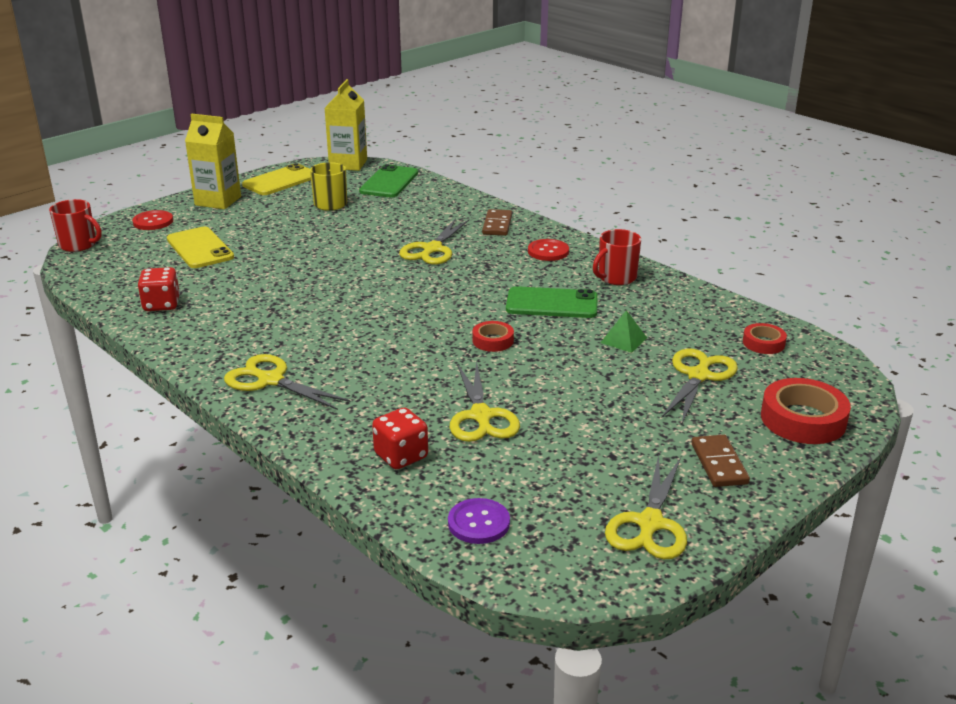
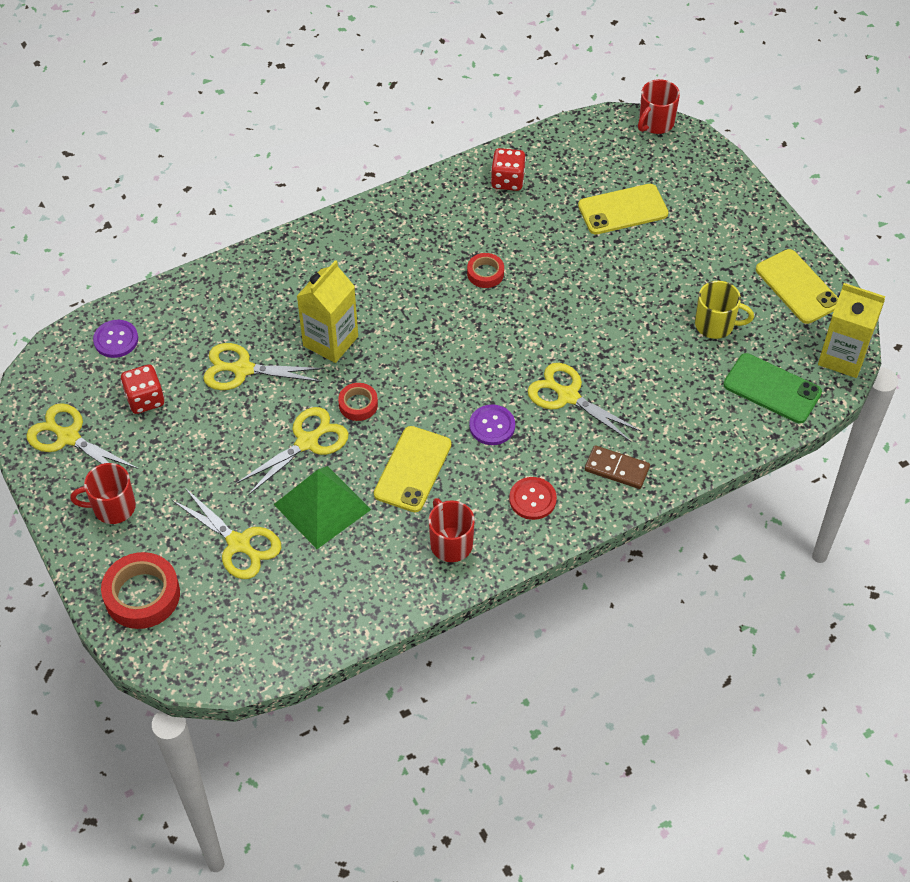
camera: 105 degrees right, 25 degrees up
red button [132,210,173,230] -> none
yellow carton [185,114,241,209] -> yellow carton moved to [297,260,358,363]
yellow scissors [224,354,351,410] -> yellow scissors moved to [236,407,349,495]
red dice [372,407,428,469] -> red dice moved to [121,364,164,414]
green phone [506,286,598,318] -> yellow phone [374,426,452,512]
green pyramid [600,310,647,353] -> green pyramid [274,466,371,549], size x2.02
brown domino [692,435,750,487] -> red mug [70,463,136,524]
red tape [743,323,787,354] -> red tape moved to [467,253,504,288]
none -> purple button [469,405,515,445]

